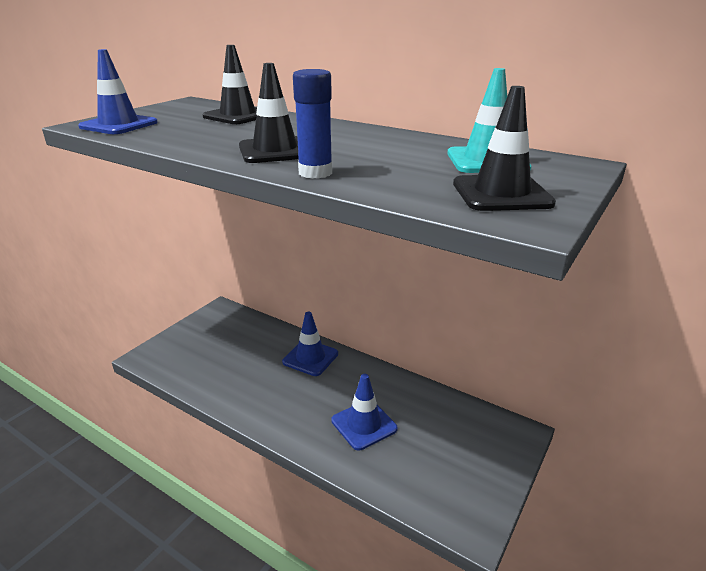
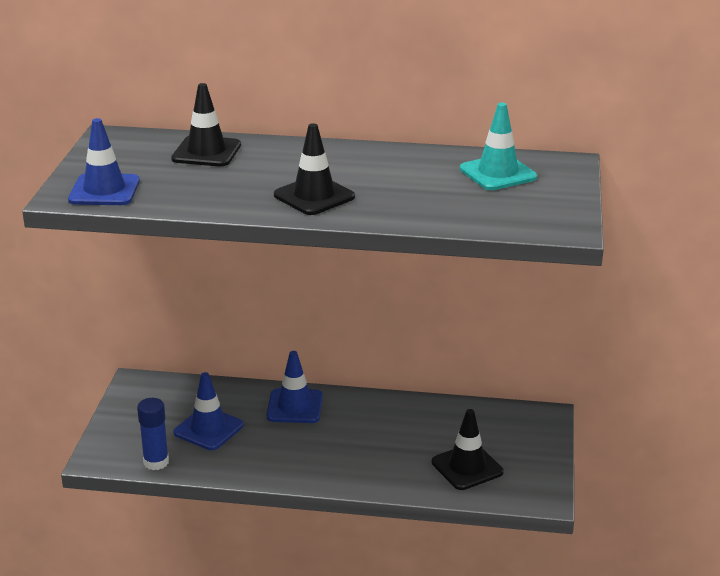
camera: 25 degrees left, 0 degrees up
blue glue stick [293,69,332,179] -> blue glue stick moved to [137,398,169,470]
blue traffic cone [331,374,397,450] -> blue traffic cone moved to [174,372,244,450]
black traffic cone [453,86,556,211] -> black traffic cone moved to [432,409,504,490]

